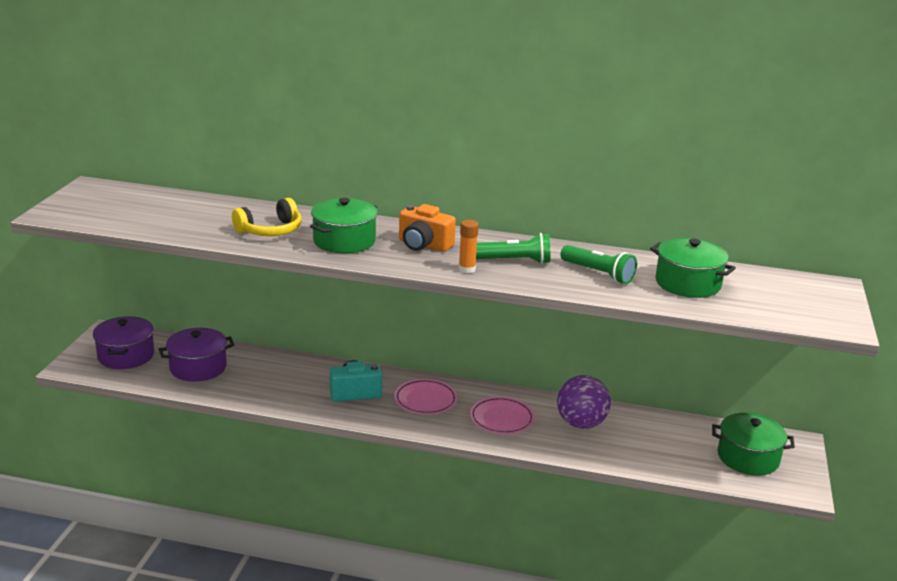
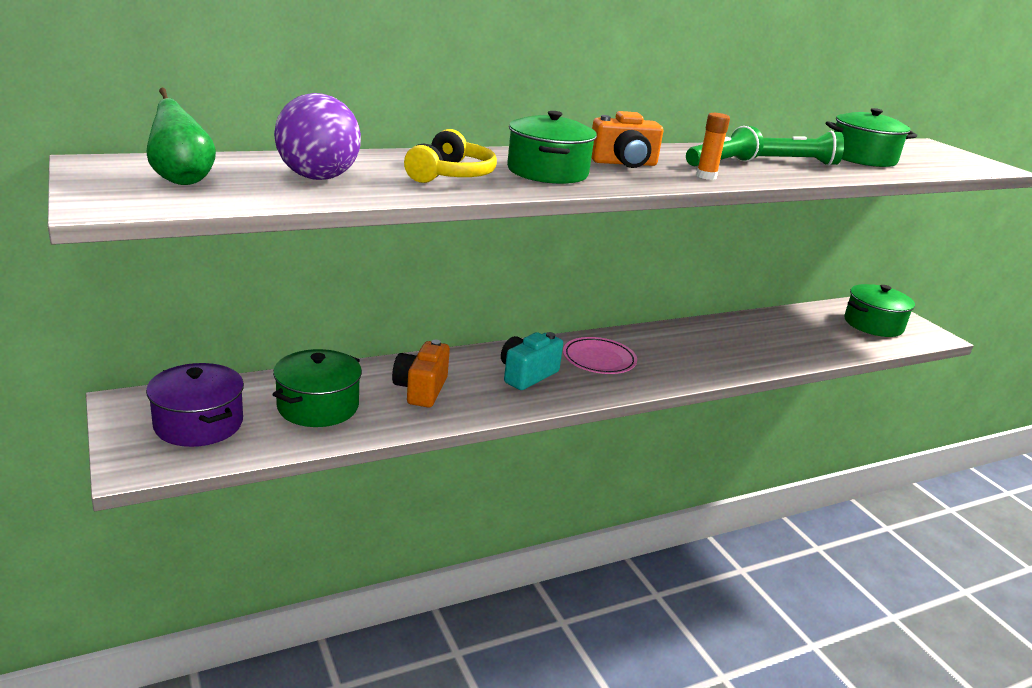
camera: 40 degrees left, 0 degrees up
purple pot [159,328,235,382] -> green pot [272,349,362,427]
pink plate [470,397,535,434] -> none
purple ball [557,375,611,429] -> purple ball moved to [274,93,361,180]
none -> green pear [147,88,216,185]
none -> orange camera [392,340,450,407]

